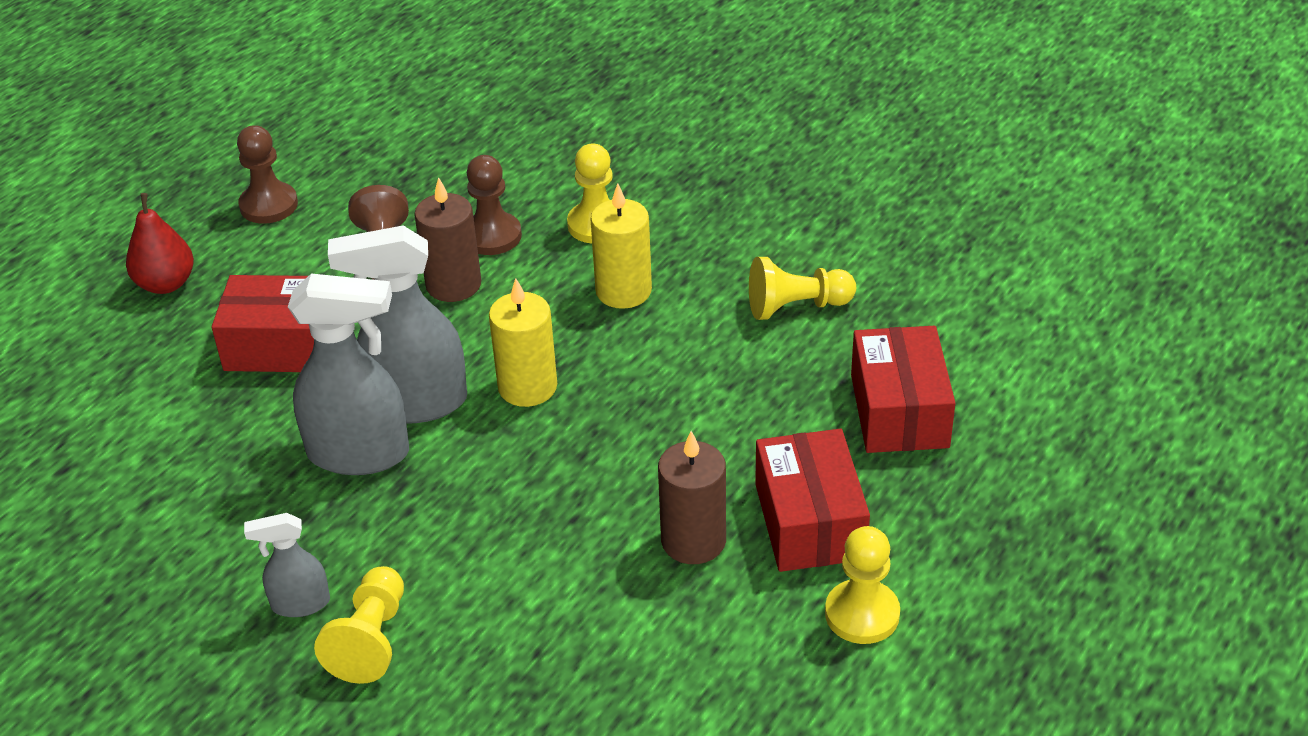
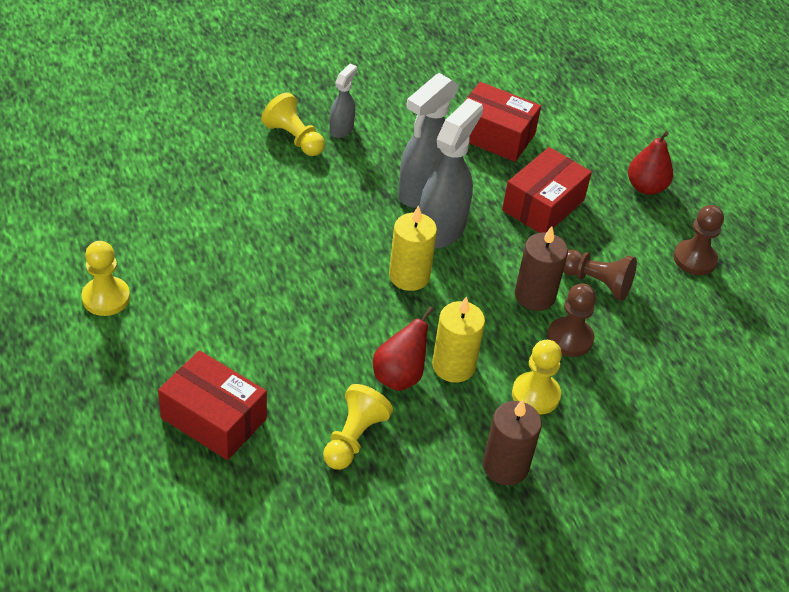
camera: 120 degrees right, 5 degrees up
brown candle [658,431,726,564] -> brown candle moved to [483,400,542,485]
red box [755,429,870,572] -> red box moved to [464,82,541,162]
none -> red pear [373,307,434,391]

